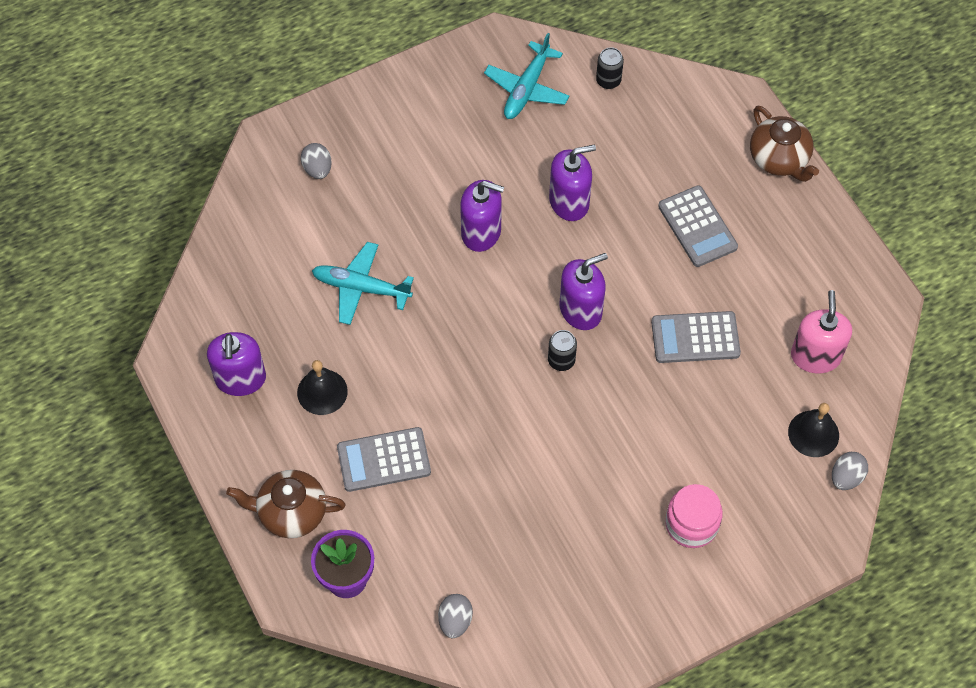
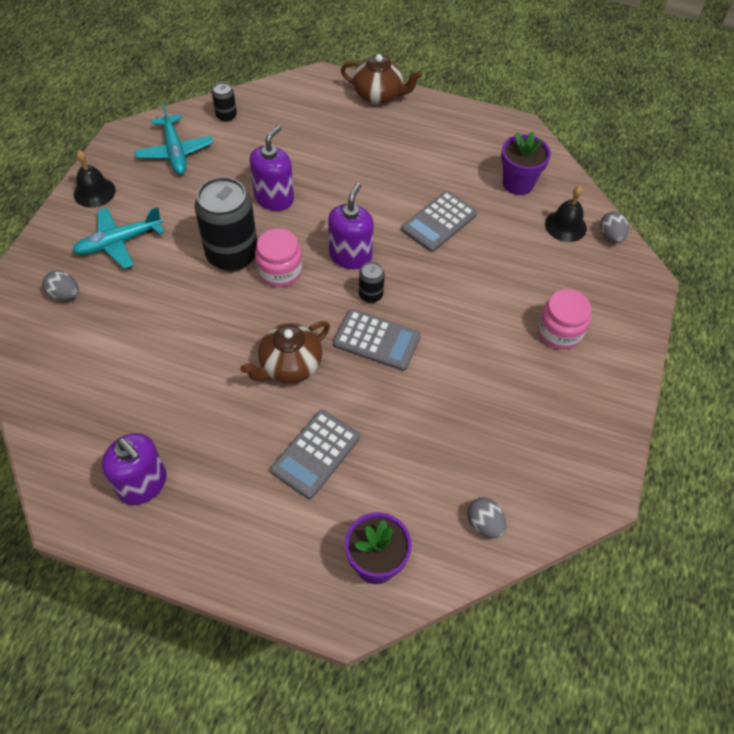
camera: 45 degrees left, 5 degrees down
brown teapot [226,470,346,538] -> brown teapot moved to [240,321,330,383]
black bell [297,360,348,415] -> black bell moved to [74,150,116,208]
turquoise plane [312,242,414,325] -> turquoise plane moved to [72,207,164,269]
purple soap dispenser [460,180,504,252] -> black can [194,177,257,271]
grey calculator [658,185,738,267] -> grey calculator moved to [333,309,421,371]
pink soap dispenser [791,290,852,373] -> purple flower pot [501,132,551,195]
none -> pink jar [255,229,302,287]

